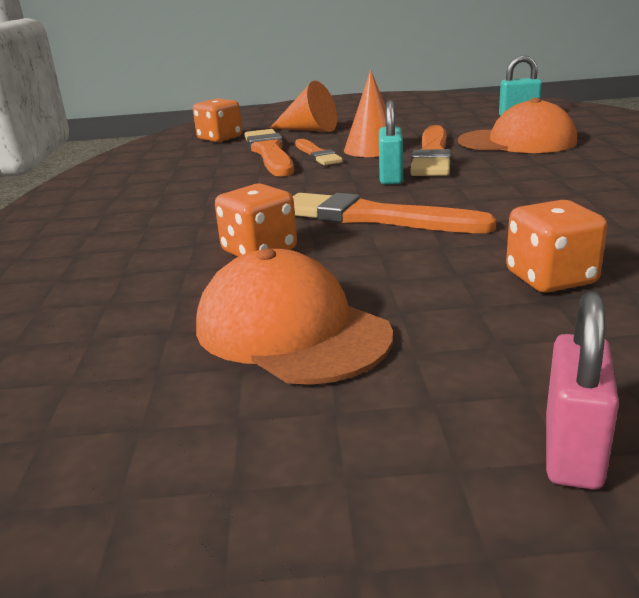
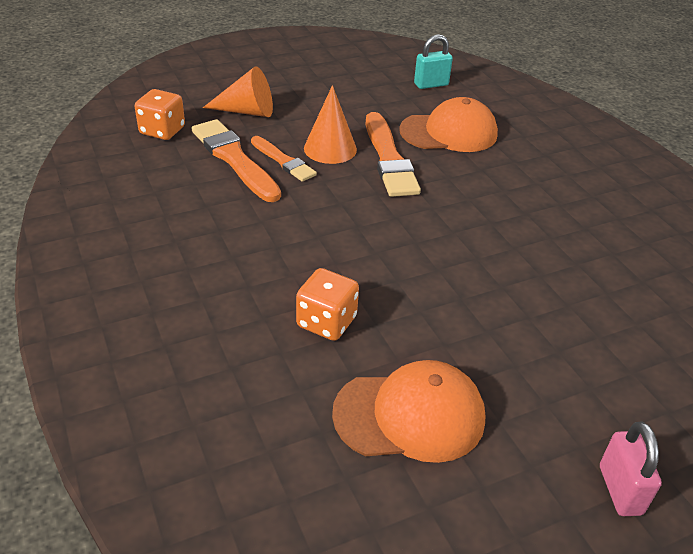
camera: 25 degrees left, 15 degrees up
orange cap [196,248,393,385] -> orange cap turned 150 degrees clockwise [332,360,485,463]
orange brush [293,193,496,233] -> none
turquoise padlock [379,100,403,185] -> none
orange dice [506,200,607,293] -> none

